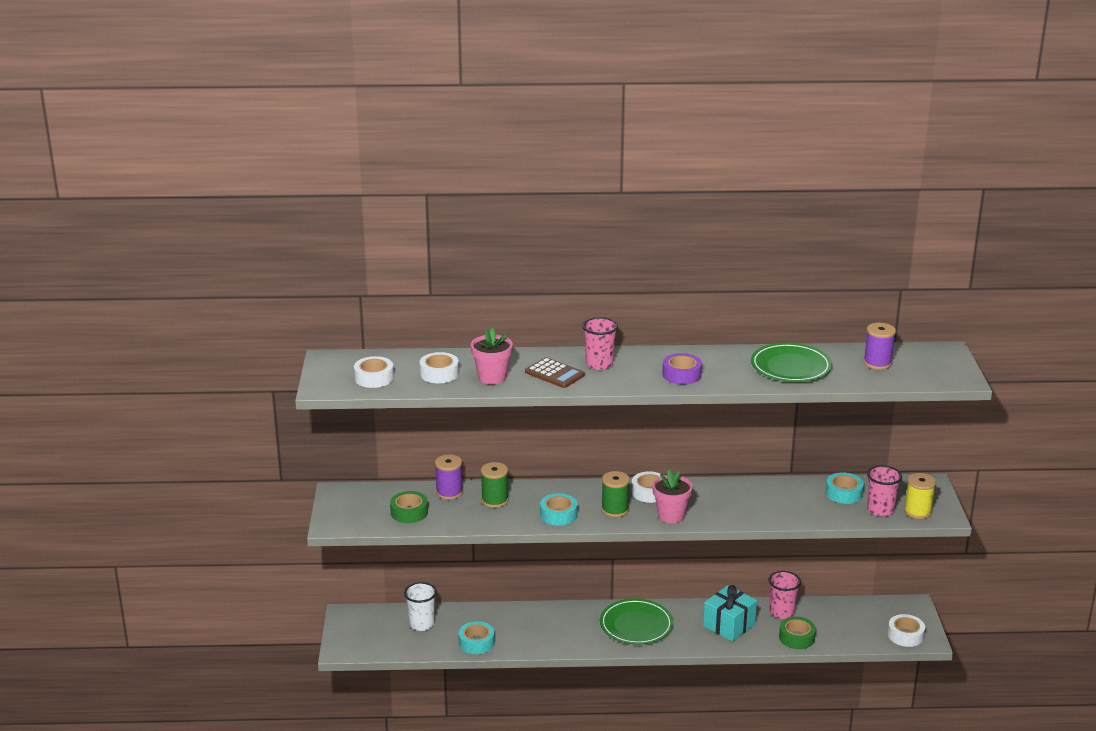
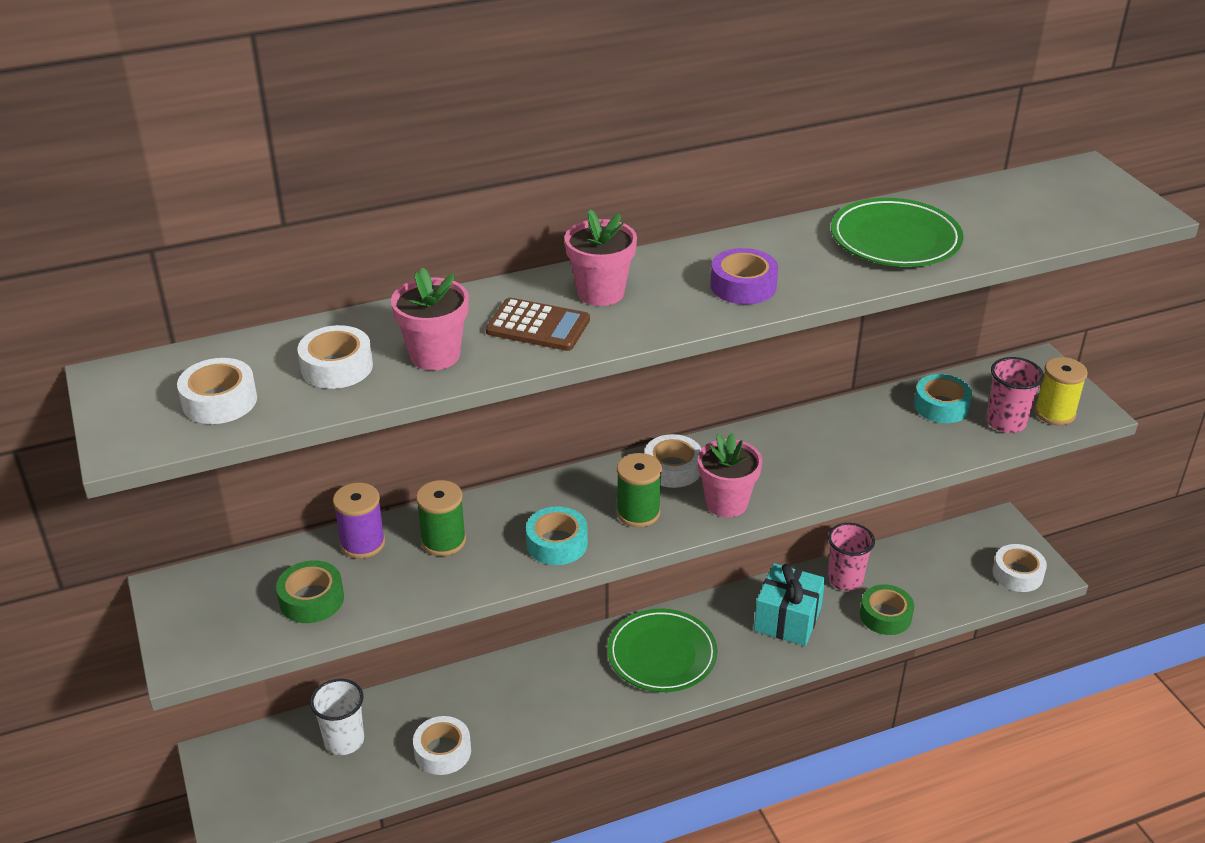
camera: 20 degrees left, 10 degrees up
turquoise tape [458,621,495,654] -> white tape [413,716,471,775]
pink cup [582,317,618,370] -> pink flower pot [564,209,637,306]
purple spool [863,323,896,370] -> none

